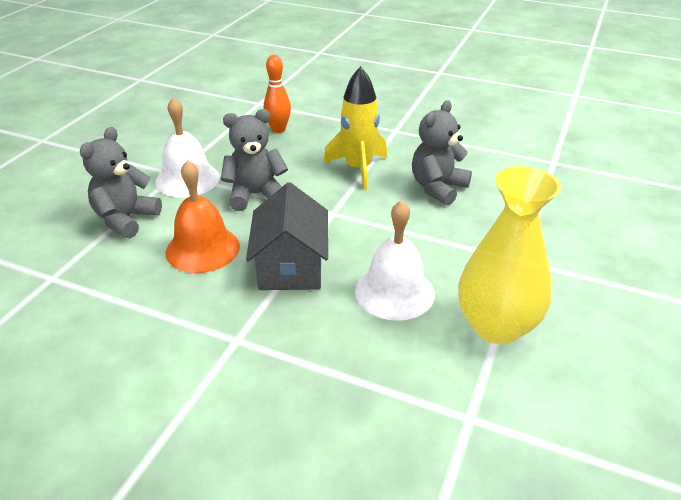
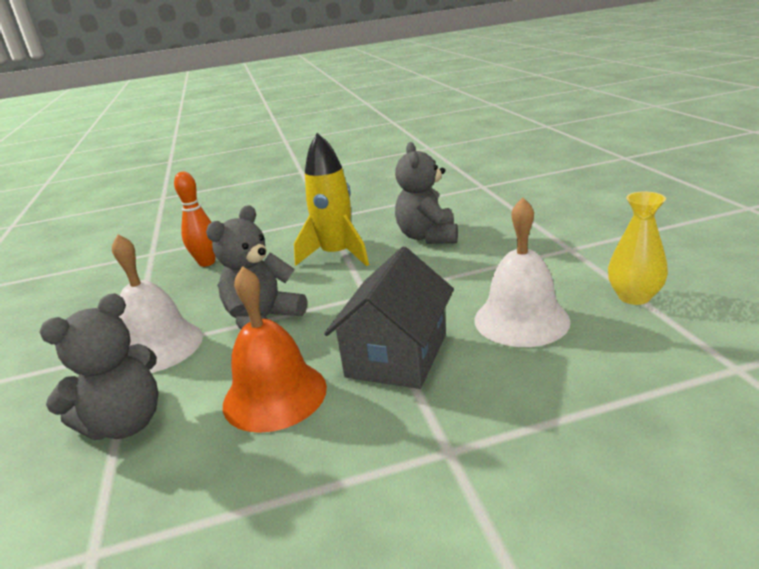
camera: 35 degrees left, 10 degrees down
grey teddy bear [80,127,162,238] -> grey teddy bear turned 120 degrees counterclockwise [40,293,159,440]
grey house [246,182,328,290] -> grey house turned 60 degrees clockwise [324,247,454,389]
yellow vase [458,166,561,344] -> yellow vase [608,192,668,305], size x0.58

